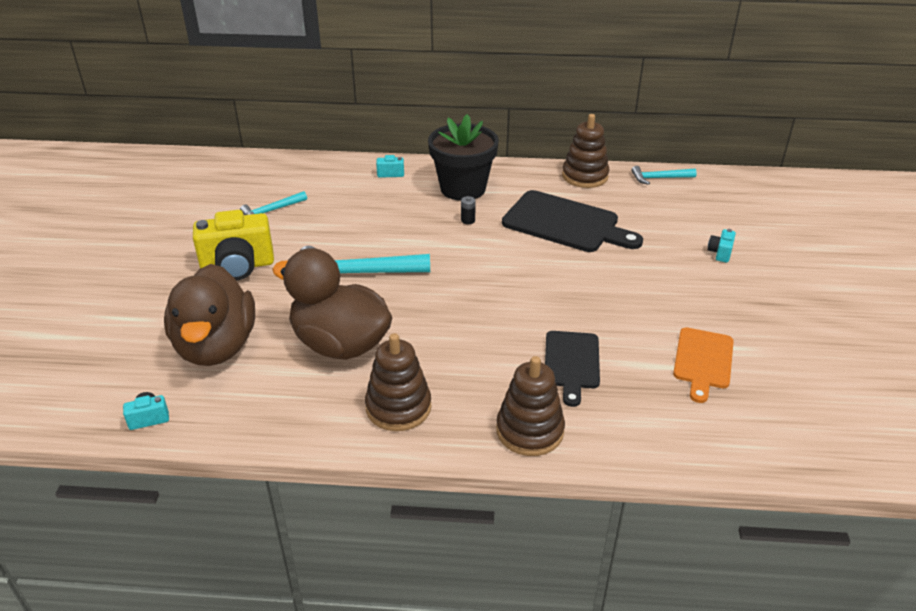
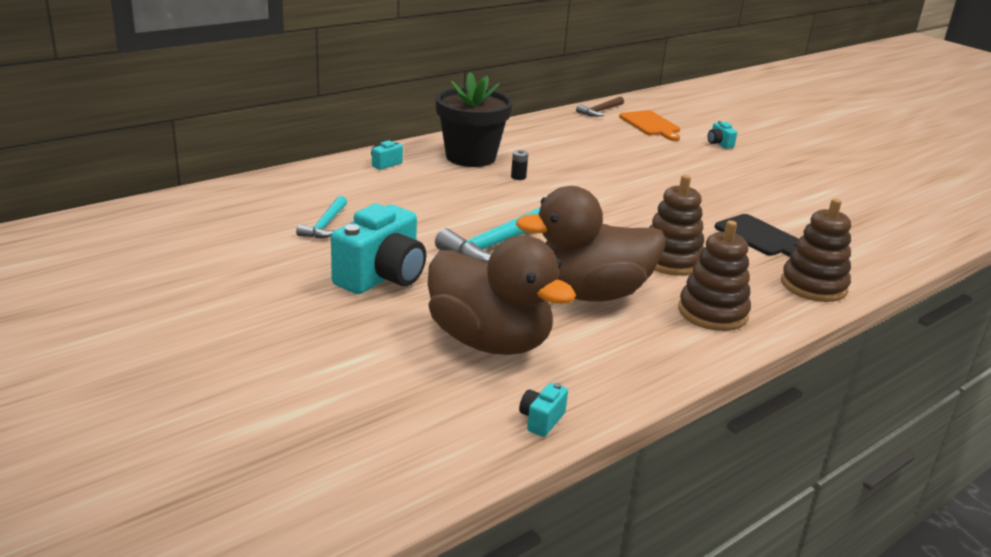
camera: 45 degrees left, 10 degrees down
yellow camera [193,210,274,280] -> turquoise camera [331,204,426,294]
black cutting board [502,190,643,252] -> none
brown stacking toy [562,114,609,188] -> brown stacking toy moved to [649,175,704,276]
turquoise hammer [631,166,697,185] -> brown hammer [576,96,624,117]
orange cutting board [673,328,734,403] -> orange cutting board moved to [619,110,680,141]

